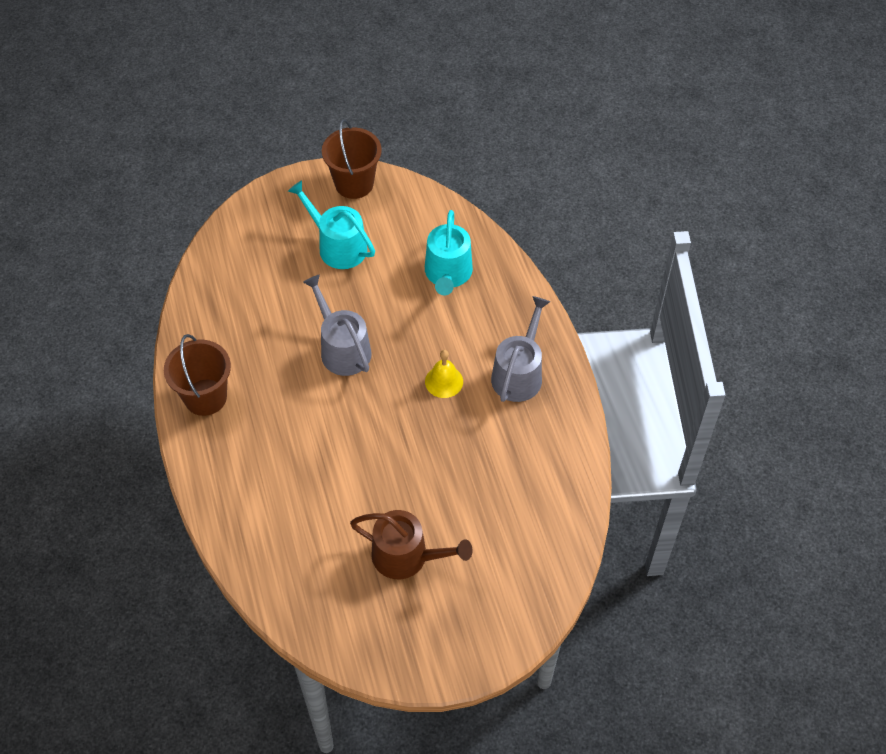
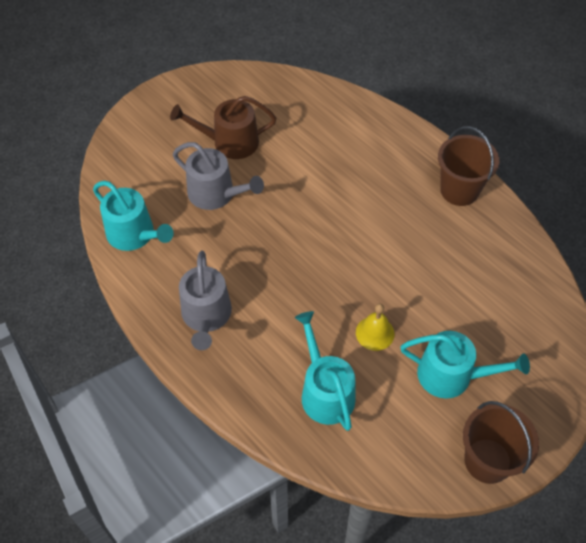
camera: 155 degrees right, 0 degrees up
grey watering can [303,274,371,376] -> grey watering can moved to [173,142,264,210]
yellow bell [425,350,463,398] -> yellow bell moved to [356,304,395,351]
none -> turquoise watering can [93,181,174,251]

